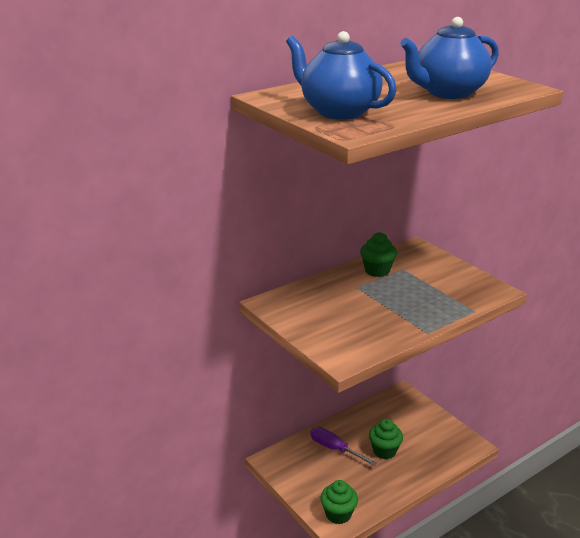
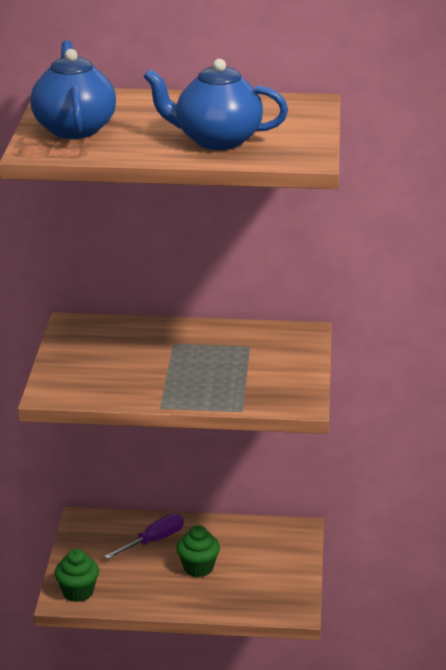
camera: 40 degrees right, 0 degrees up
purple screwdriver [310,427,377,466] -> purple screwdriver turned 60 degrees clockwise [104,514,184,559]
green cupcake [360,232,397,277] -> none

